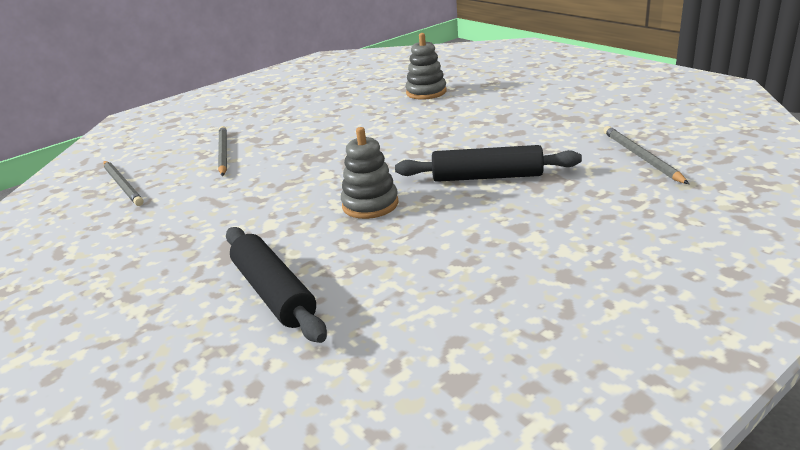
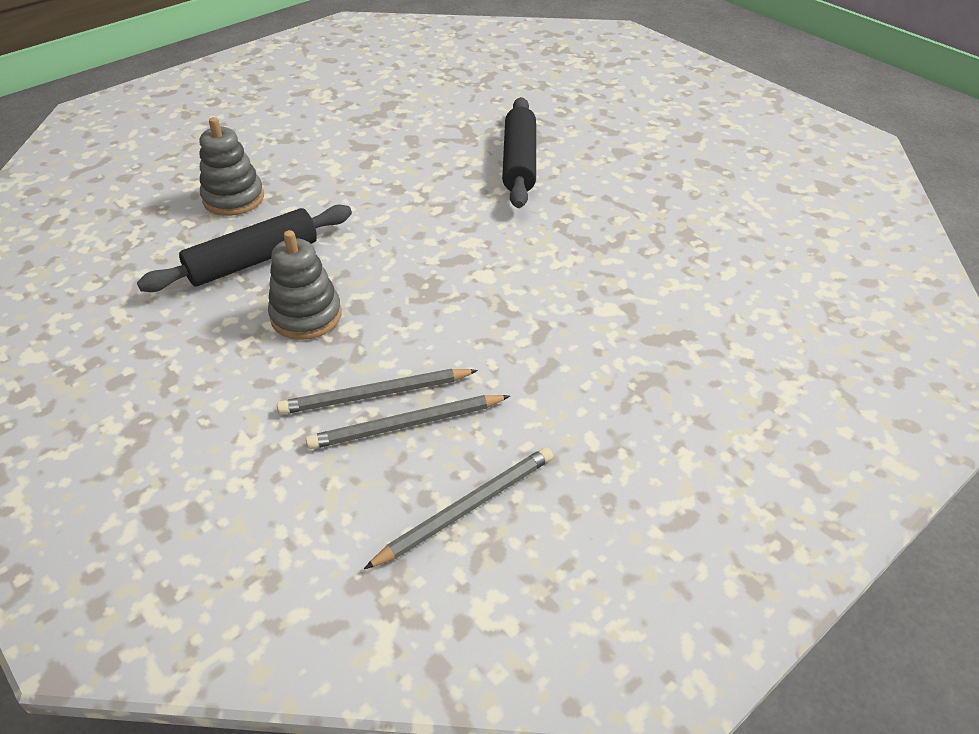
camera: 95 degrees left, 15 degrees up
black rolling pin [226,227,327,343] -> black rolling pin moved to [137,205,352,292]
grey stacking toy [341,127,399,219] -> grey stacking toy moved to [268,230,342,340]
grey pencil [603,126,689,184] -> grey pencil moved to [306,395,510,449]

